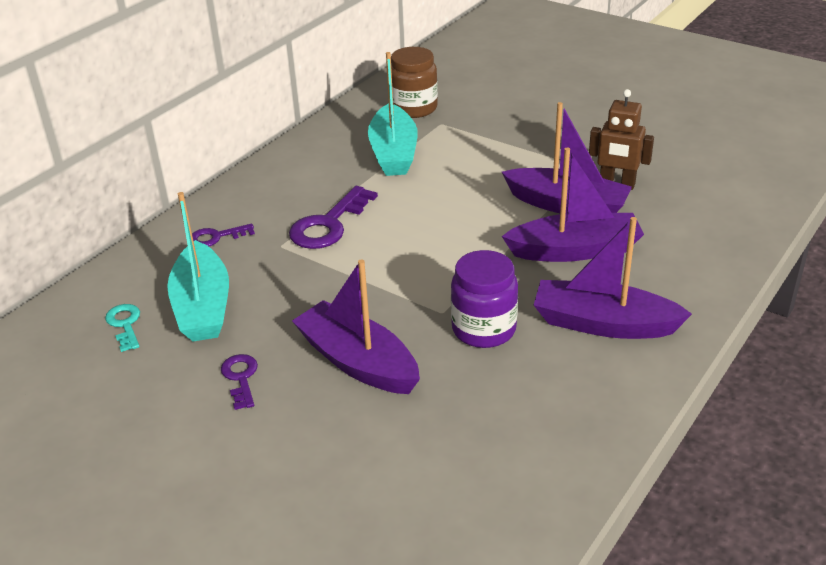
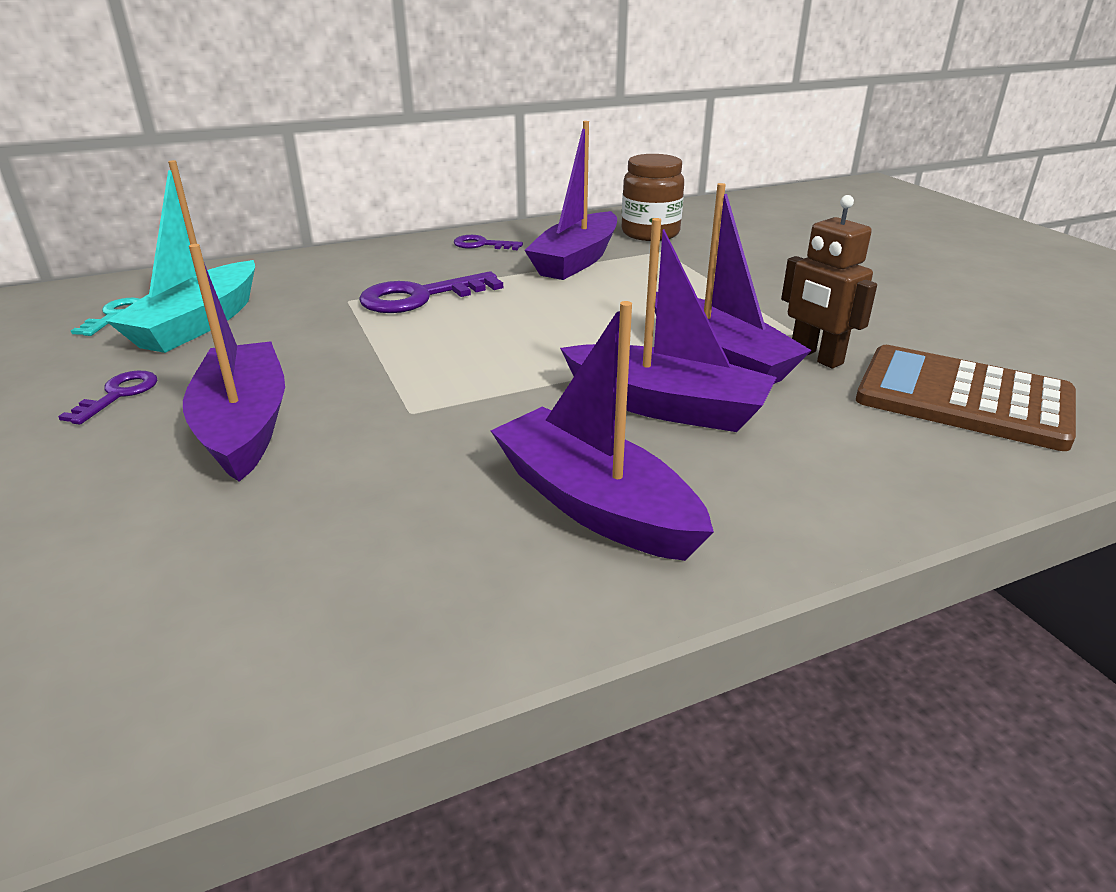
camera: 30 degrees right, 5 degrees down
purple key [192,224,255,246] -> purple key moved to [454,235,523,250]
turquoise boat [368,52,418,176] -> purple boat [524,121,617,280]
purple jar [451,250,518,348] -> none
none -> brown calculator [856,345,1076,451]

